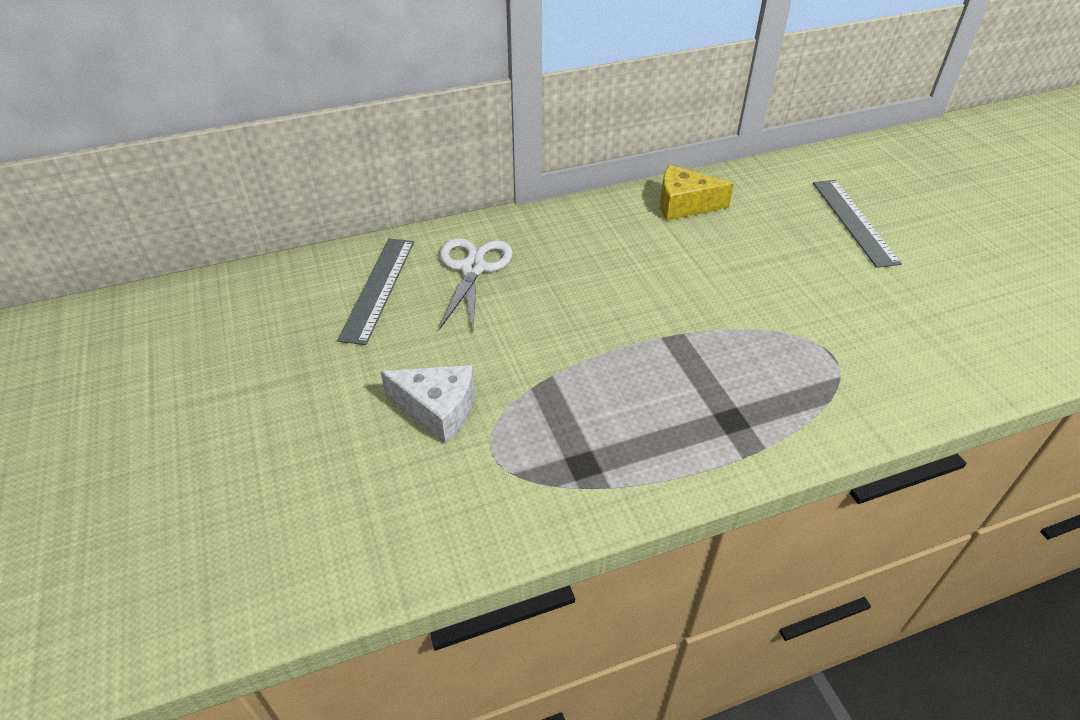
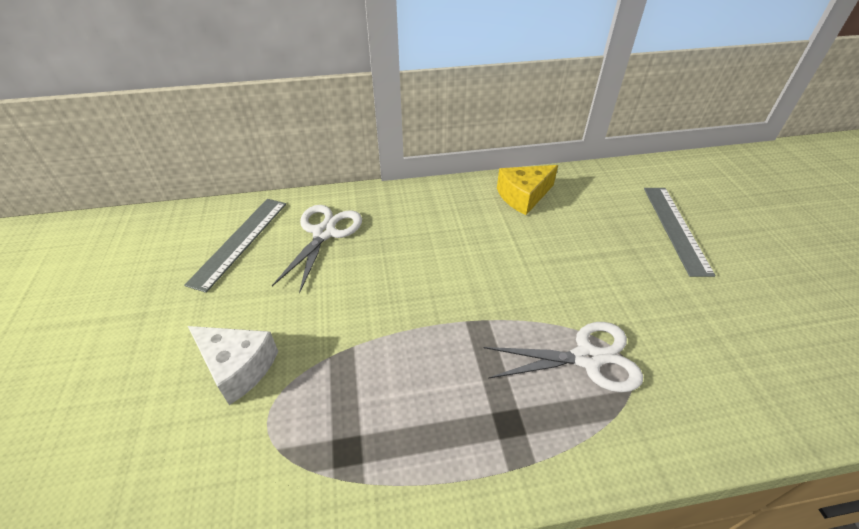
camera: 10 degrees right, 0 degrees up
yellow cheese [660,165,734,221] -> yellow cheese turned 45 degrees counterclockwise [497,165,558,215]
none -> white scissors [483,322,643,392]

